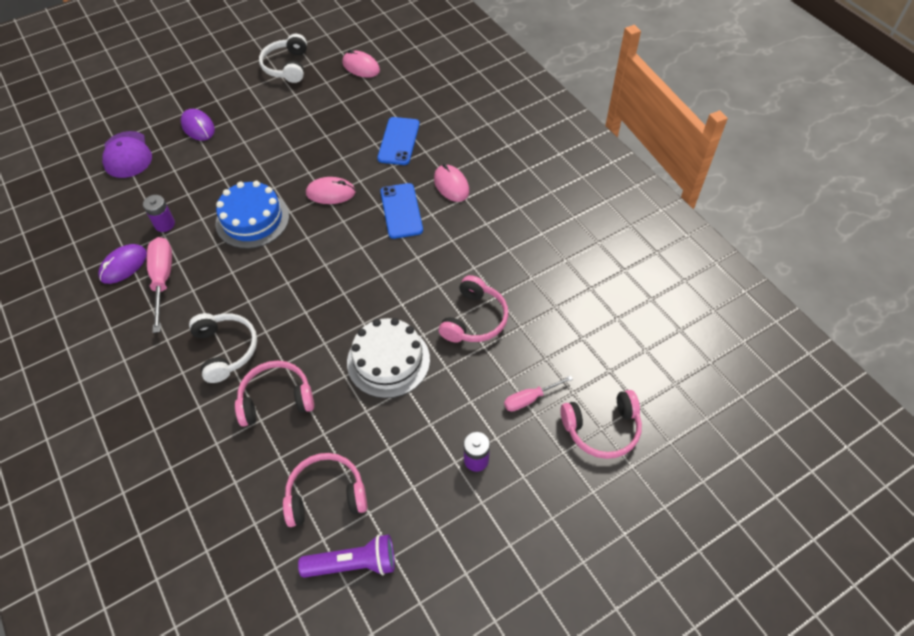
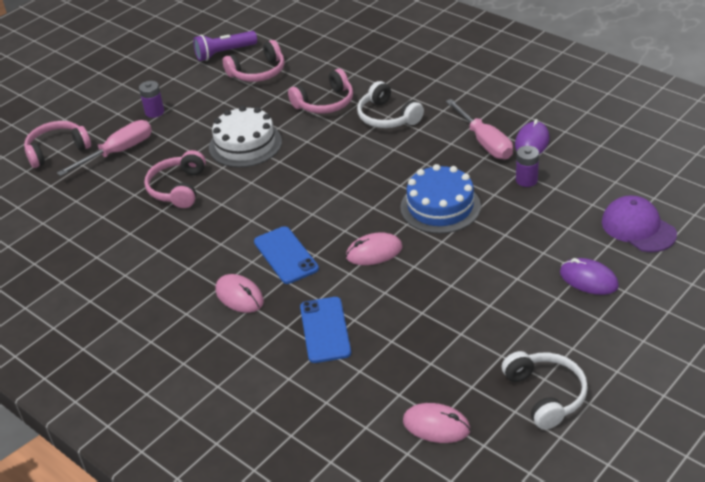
camera: 165 degrees right, 15 degrees down
pink screwdriver [504,376,573,412] -> pink screwdriver [57,120,152,176], size x1.67

